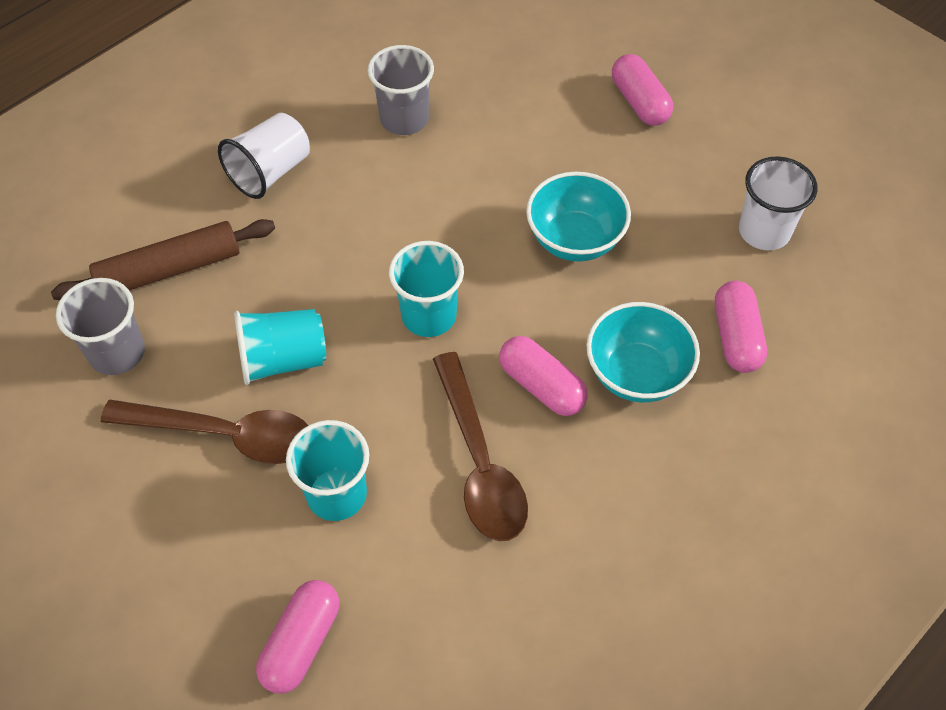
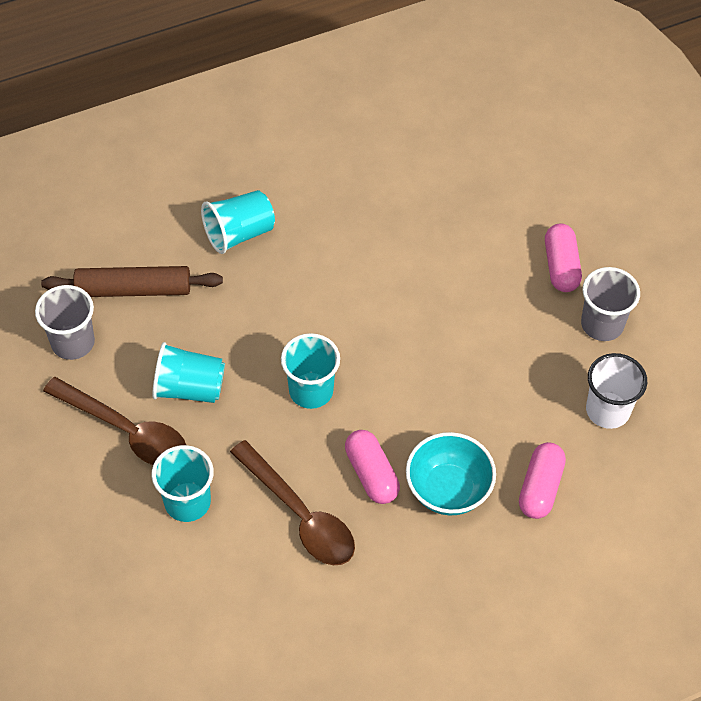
camera: 20 degrees right, 0 degrees up
white cup [218,113,310,199] -> turquoise cup [201,190,275,254]
pink capsule [256,580,339,694] -> none
grey cup [368,45,434,135] -> grey cup moved to [581,267,640,341]
brown spoon [433,352,528,541] -> brown spoon turned 45 degrees counterclockwise [230,440,355,565]
turquoise bowl [526,172,631,261] -> none

